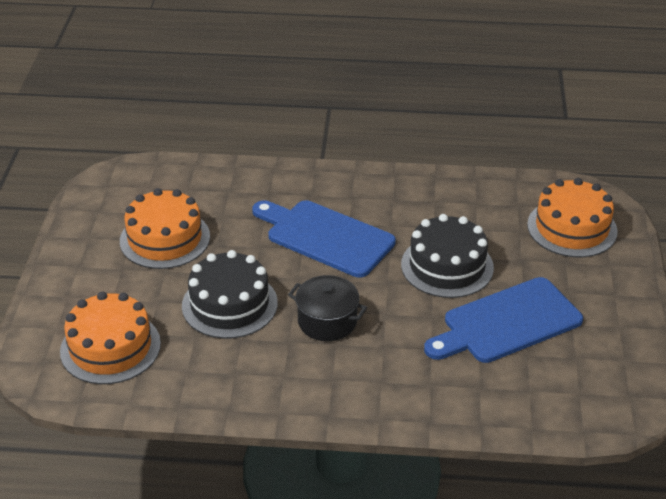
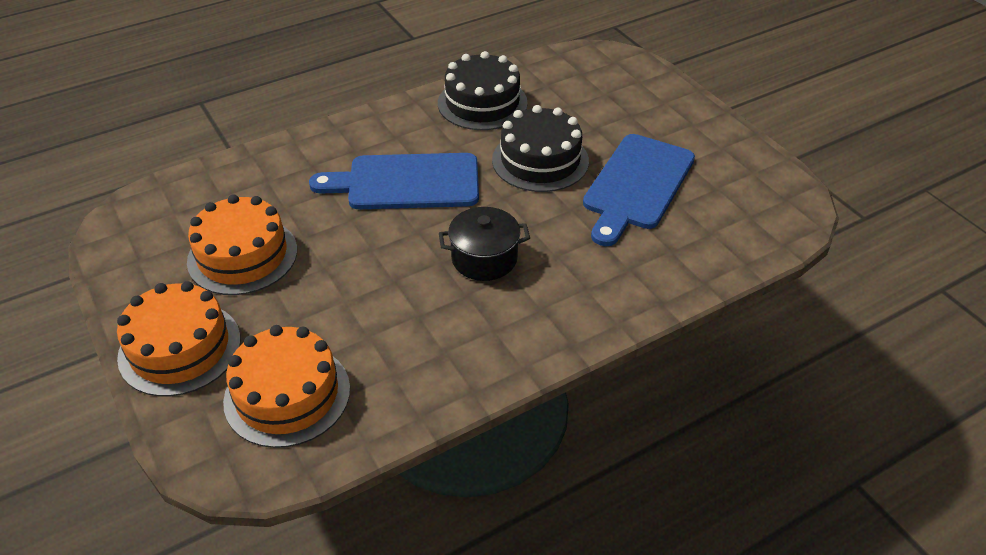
camera: 35 degrees left, 5 degrees up
black cake [182,250,278,339] -> black cake moved to [438,51,528,130]
orange cake [527,178,618,257] -> orange cake moved to [117,281,241,396]

